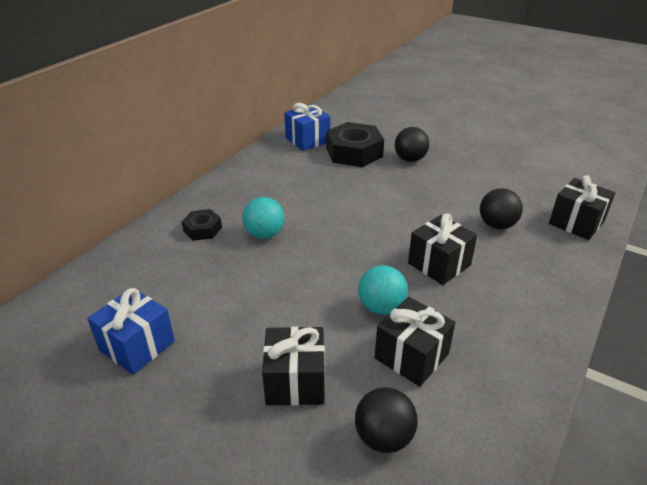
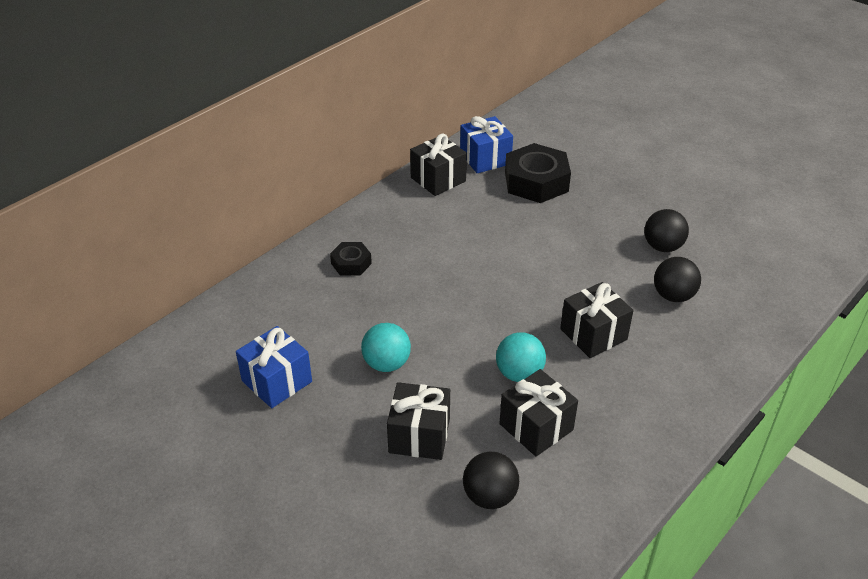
camera: 10 degrees right, 5 degrees up
turquoise ball [242,197,284,239] -> turquoise ball moved to [361,323,411,372]
black ball [395,127,429,162] -> black ball moved to [644,209,689,252]
black gift [549,175,615,240] -> black gift moved to [410,133,467,196]

